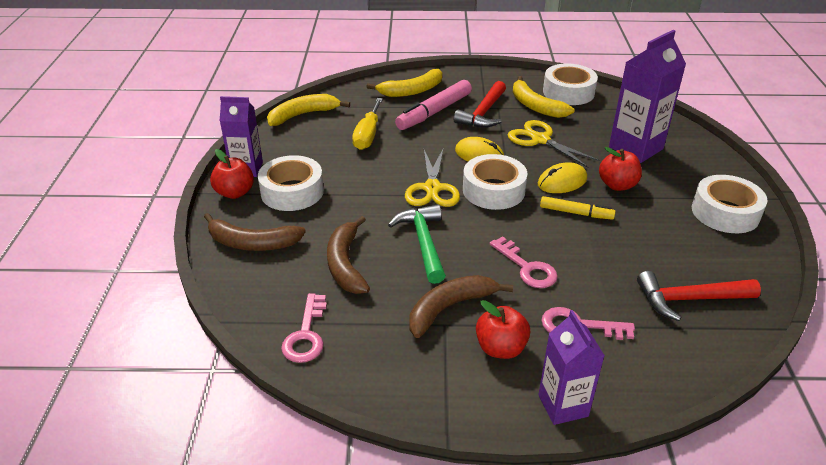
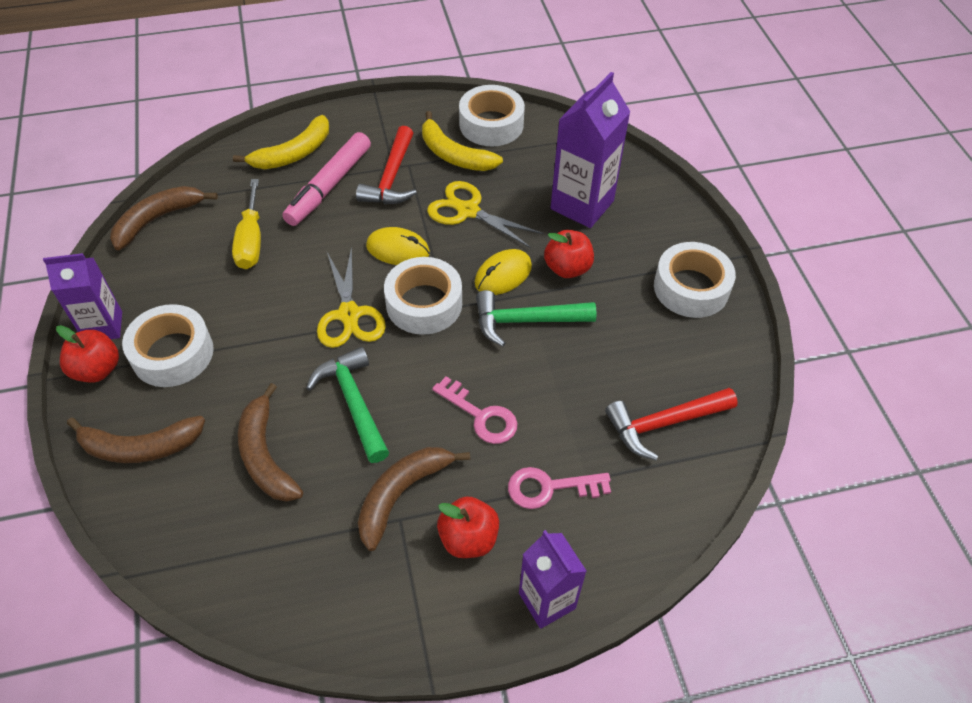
camera: 15 degrees left, 15 degrees up
yellow banana [267,94,350,126] -> brown banana [110,186,218,250]
pink key [281,293,327,363] -> none
yellow marker [540,196,616,220] -> green hammer [476,290,597,347]

